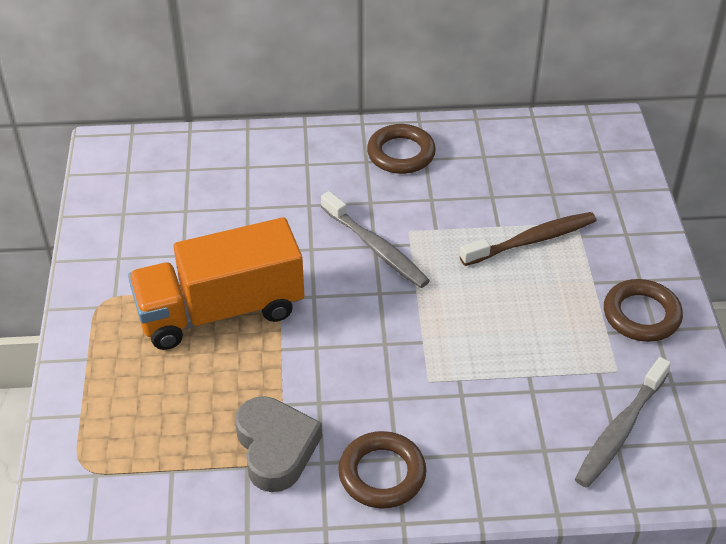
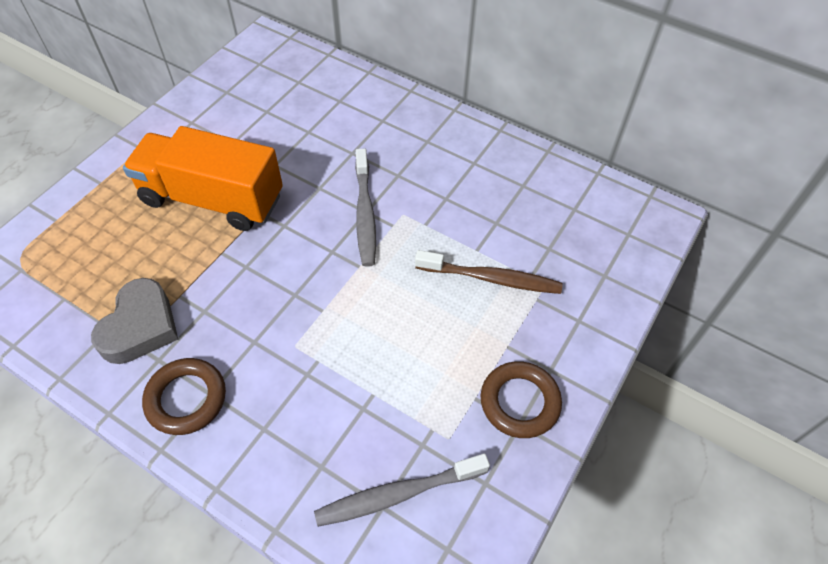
camera: 35 degrees right, 10 degrees up
brown ring [367,124,436,174] -> none

